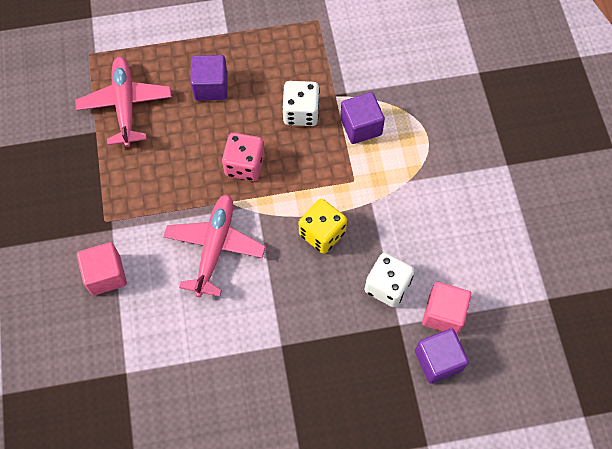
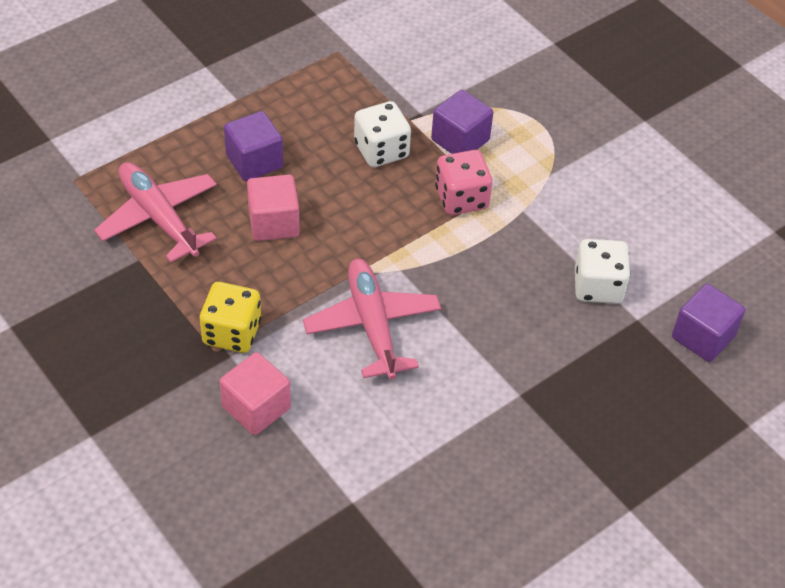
camera: 30 degrees left, 15 degrees down
pink dice [222,133,264,181] -> pink dice moved to [435,150,493,215]
yellow dice [299,199,347,254] -> yellow dice moved to [200,282,261,353]
pink cube [422,282,472,335] -> pink cube moved to [247,175,300,241]

